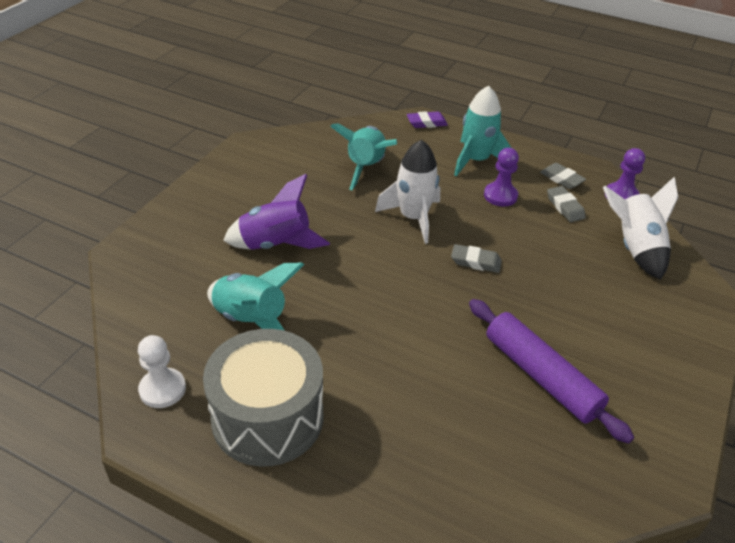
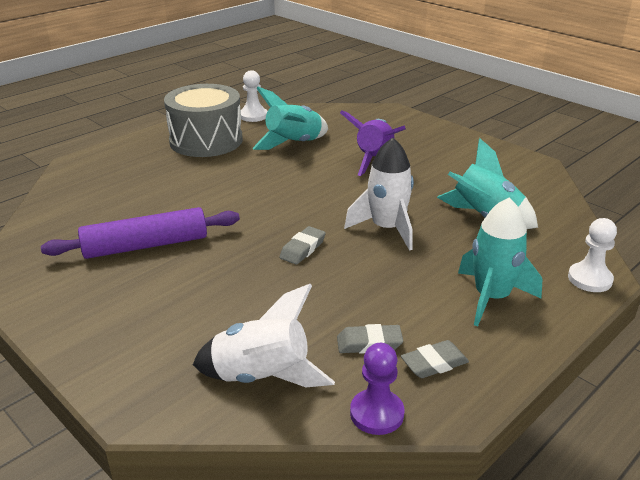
camera: 110 degrees right, 10 degrees down
purple eraser [407,111,448,128] -> white pawn [568,218,617,292]
purple pawn [484,148,519,206] -> none

